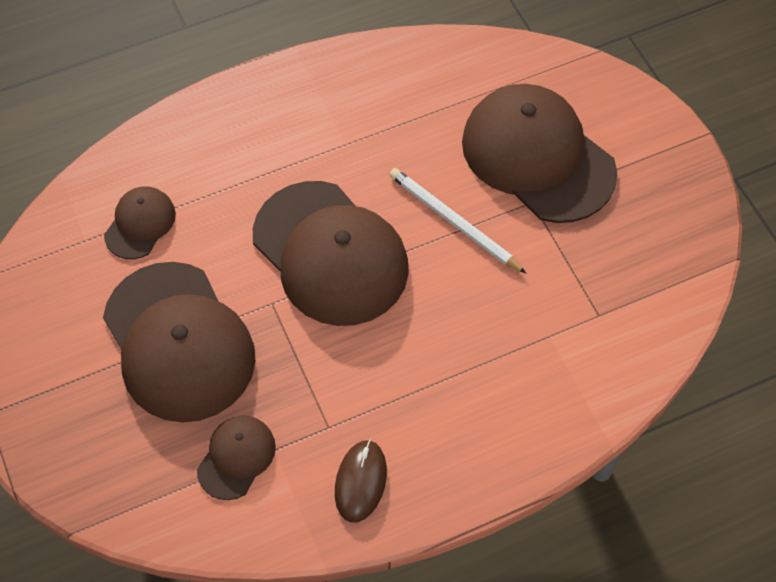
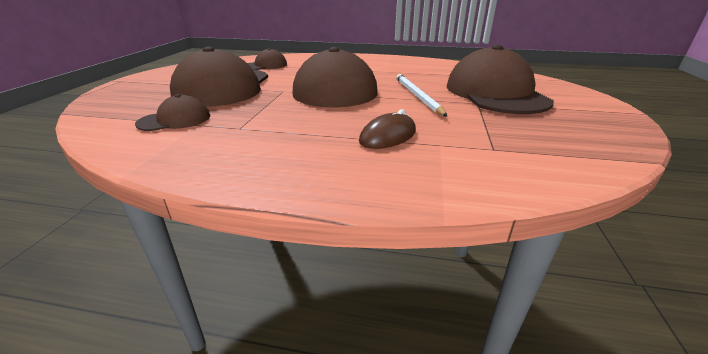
camera: 35 degrees right, 30 degrees down
brown mouse [335,440,387,523] -> brown mouse moved to [359,109,416,149]

